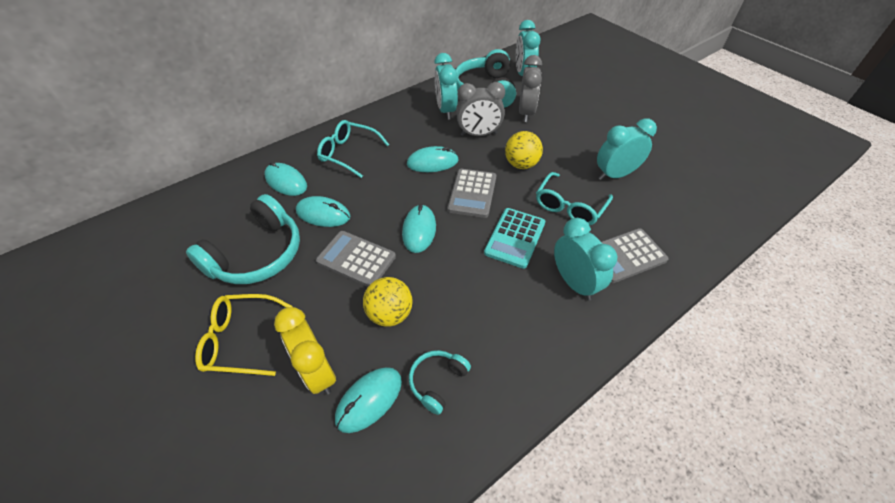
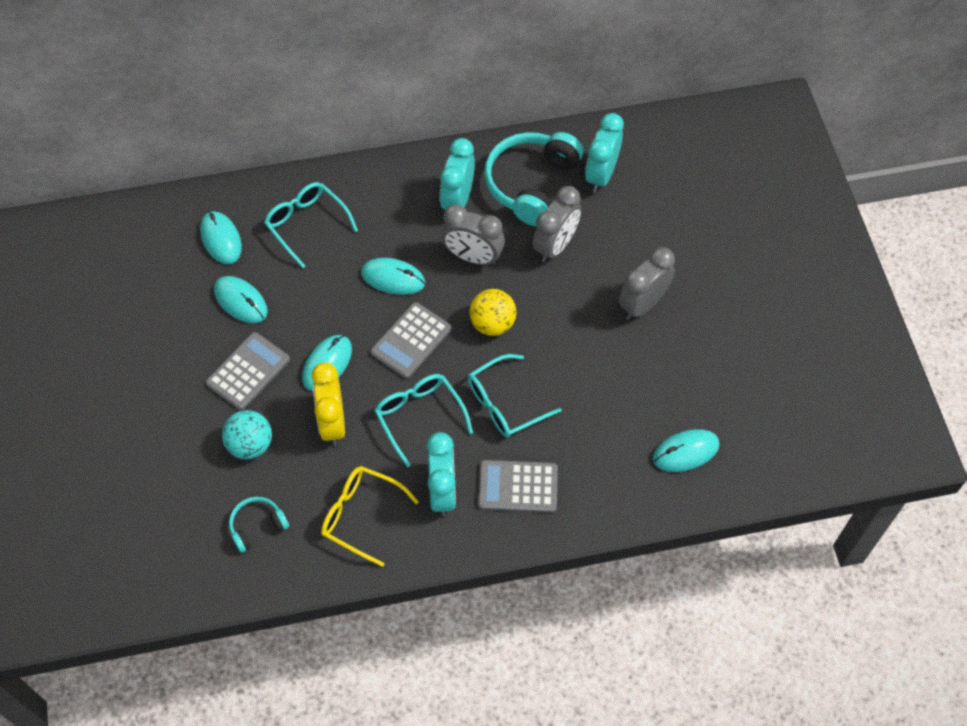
camera: 25 degrees right, 10 degrees up
turquoise headphones [186,194,300,284] -> none
yellow glasses [195,294,293,376] -> yellow glasses moved to [321,466,419,567]
yellow clock [274,307,336,395] -> yellow clock moved to [311,363,345,446]
grey calculator [316,231,396,287] -> grey calculator turned 75 degrees clockwise [206,332,290,410]
turquoise mouse [335,367,402,433] -> turquoise mouse moved to [653,429,720,472]
yellow ball [363,277,413,327] -> turquoise ball [222,410,272,460]
turquoise calculator [484,208,545,269] -> turquoise glasses [374,374,473,467]
turquoise clock [597,118,657,180] -> none
none -> grey clock [619,247,675,320]

